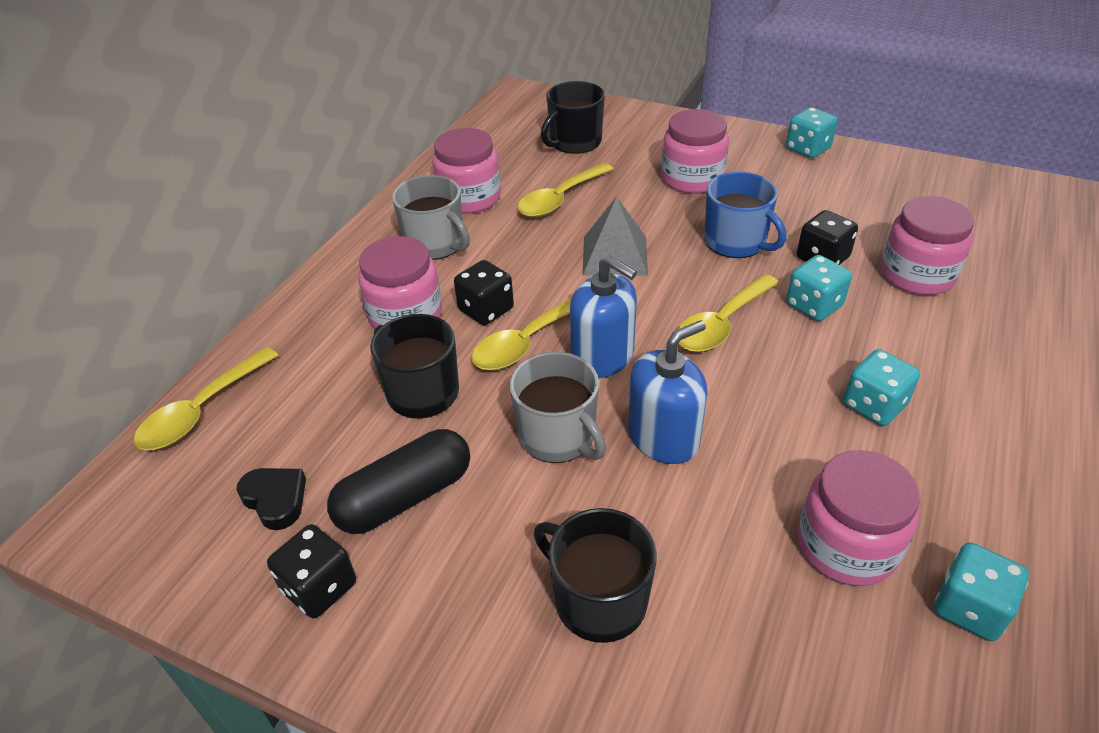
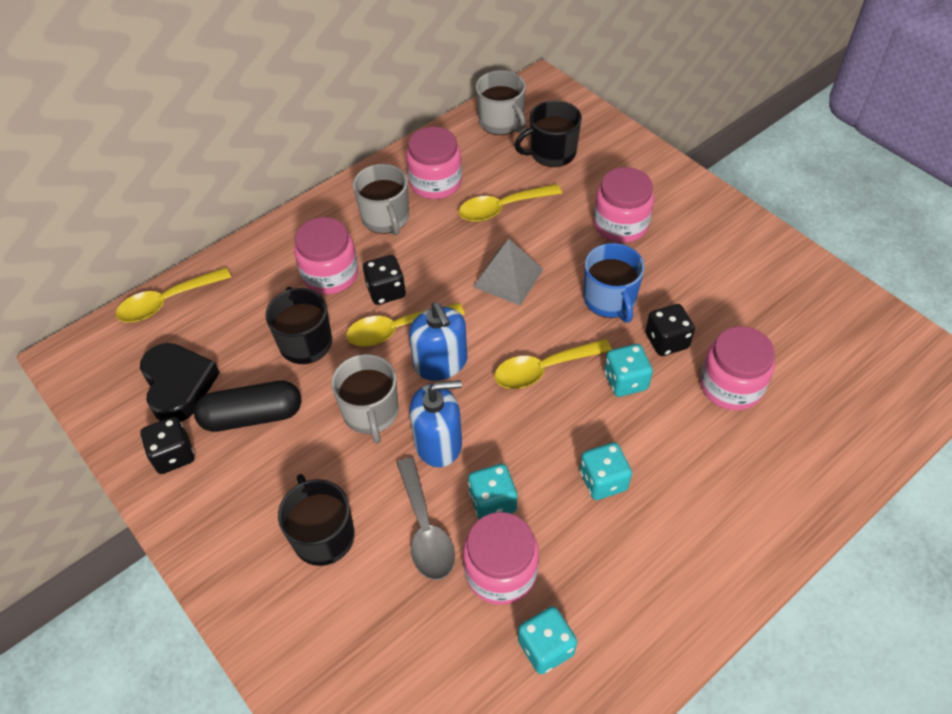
camera: 25 degrees right, 10 degrees up
black heart [237,468,306,530] -> black heart [140,343,220,422], size x1.70
turquoise dice [786,107,838,158] -> turquoise dice moved to [468,464,517,519]
none -> grey spoon [397,457,455,580]
none -> grey mug [476,70,526,135]

